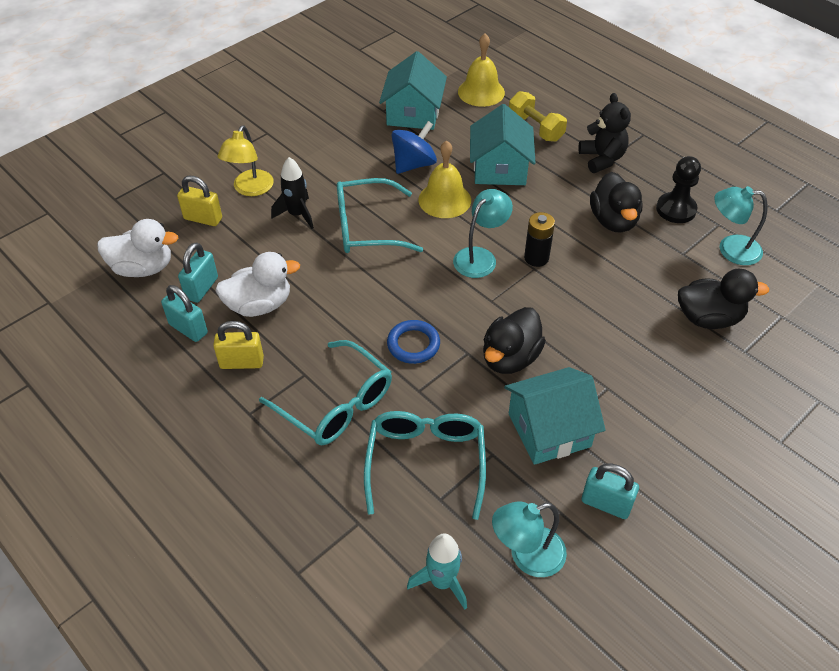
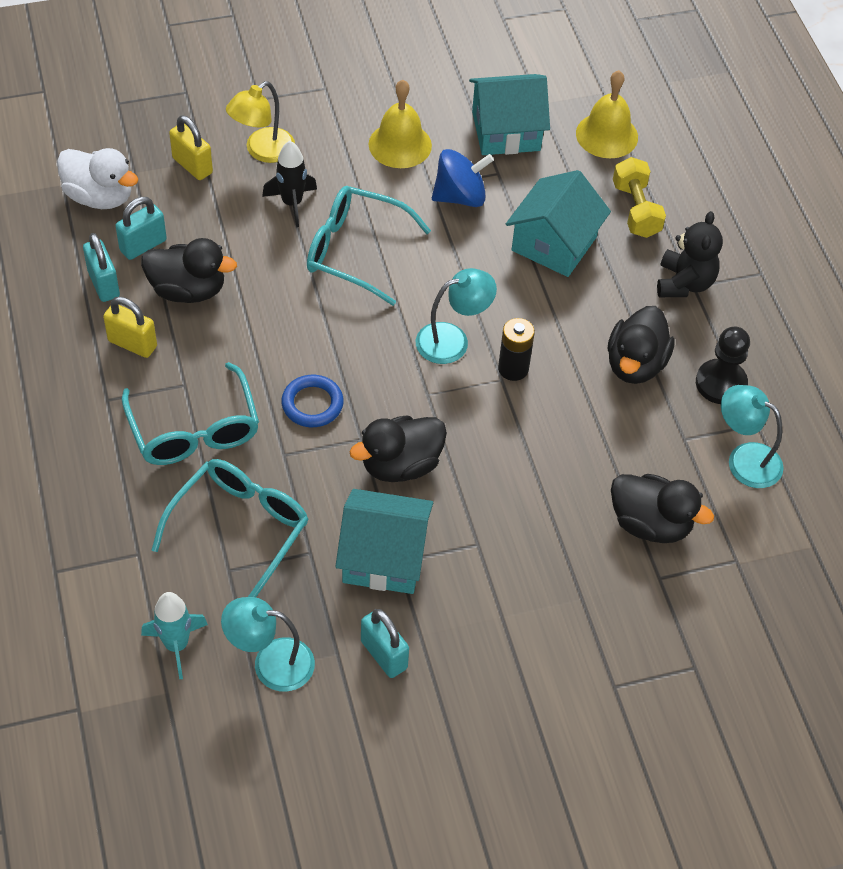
camera: 25 degrees right, 5 degrees up
white duck [215,252,300,317] -> black duck [141,238,237,303]
turquoise house [379,51,447,130] -> turquoise house turned 45 degrees clockwise [469,74,550,155]
yellow bell [418,141,471,218] -> yellow bell moved to [369,80,432,168]

